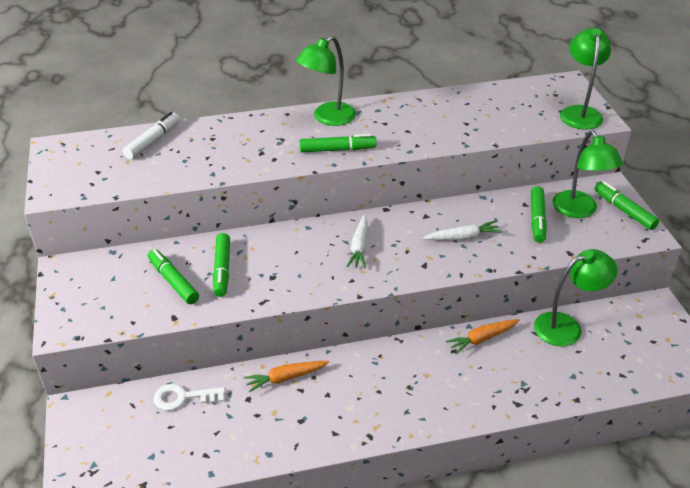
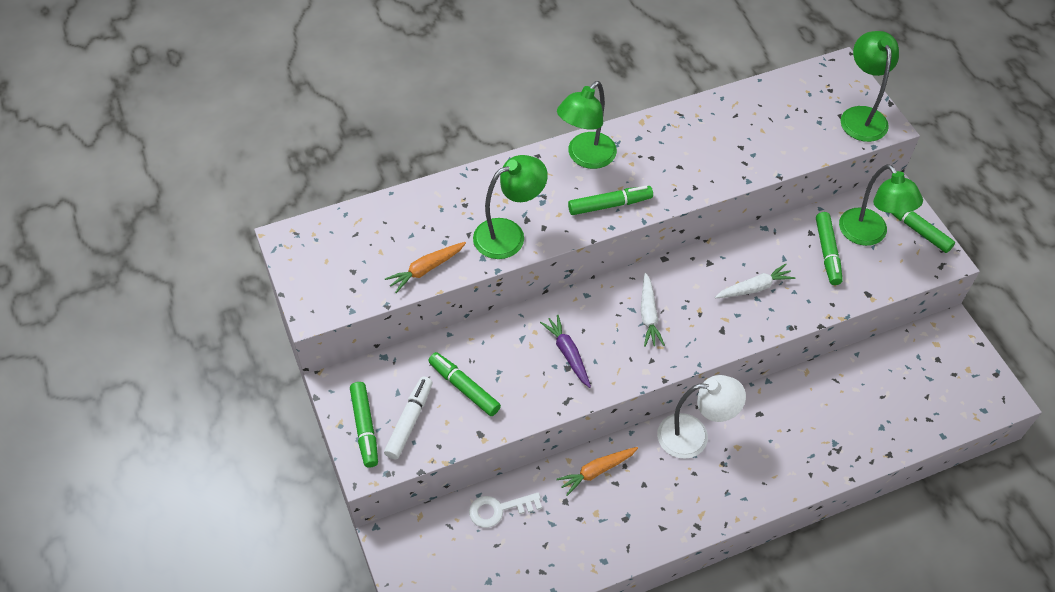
camera: 10 degrees left, 15 degrees up
white marker [123,112,180,159] -> white marker moved to [384,377,433,459]
green marker [213,233,230,297] -> green marker moved to [350,382,378,468]
orange carrot [446,319,520,354] -> orange carrot moved to [385,242,466,293]
green lamp [534,249,617,346] -> green lamp moved to [473,155,548,259]
none -> purple carrot [540,315,591,388]
none -> white lamp [657,375,746,459]

